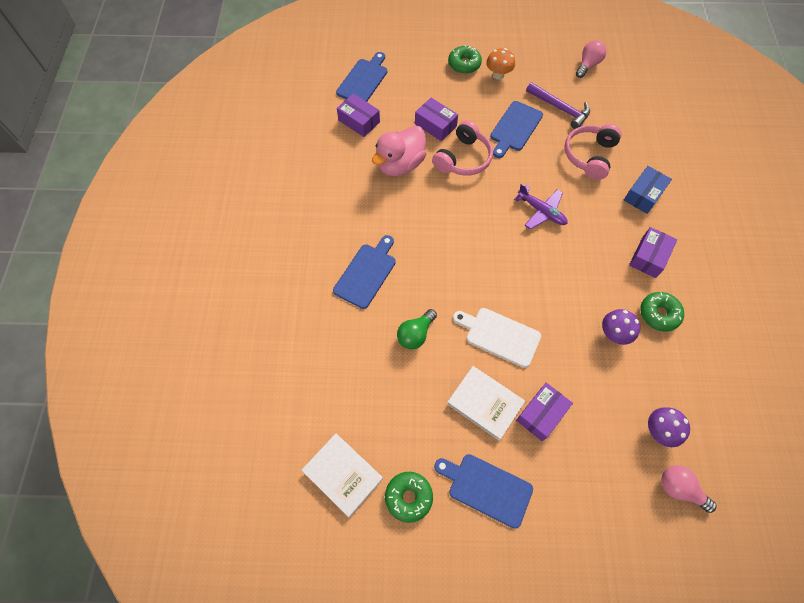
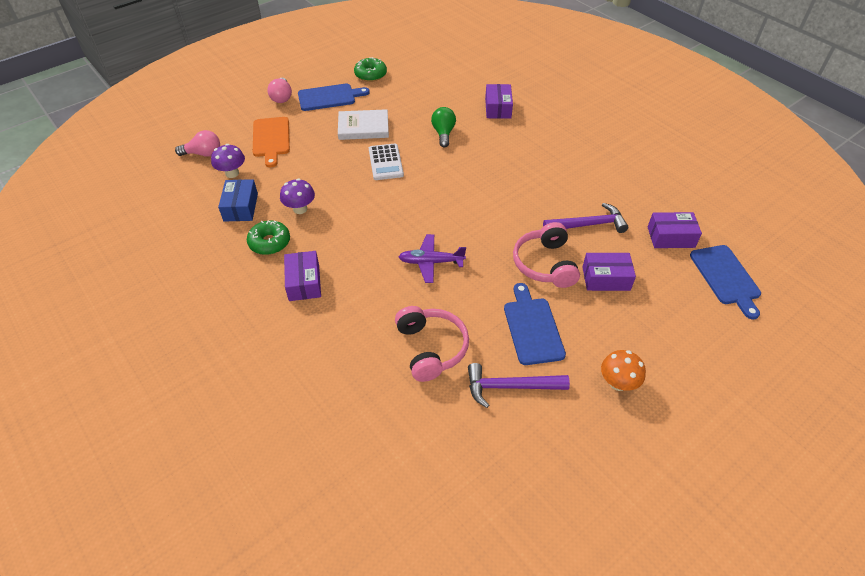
camera: 140 degrees right, 15 degrees down
white book [301,434,383,518] -> none
blue cutting board [333,235,396,309] -> none
pink duck [372,125,426,176] -> purple hammer [543,203,628,233]
green donut [448,45,482,74] -> none
white cutting board [453,308,541,368] -> white calculator [369,144,404,180]
purple box [516,383,573,441] -> purple box moved to [485,84,513,119]
pink light bulb [576,40,607,78] -> pink light bulb moved to [267,78,292,103]
blue box [624,166,672,214] -> blue box moved to [218,179,258,222]
none -> orange cutting board [253,117,290,167]

